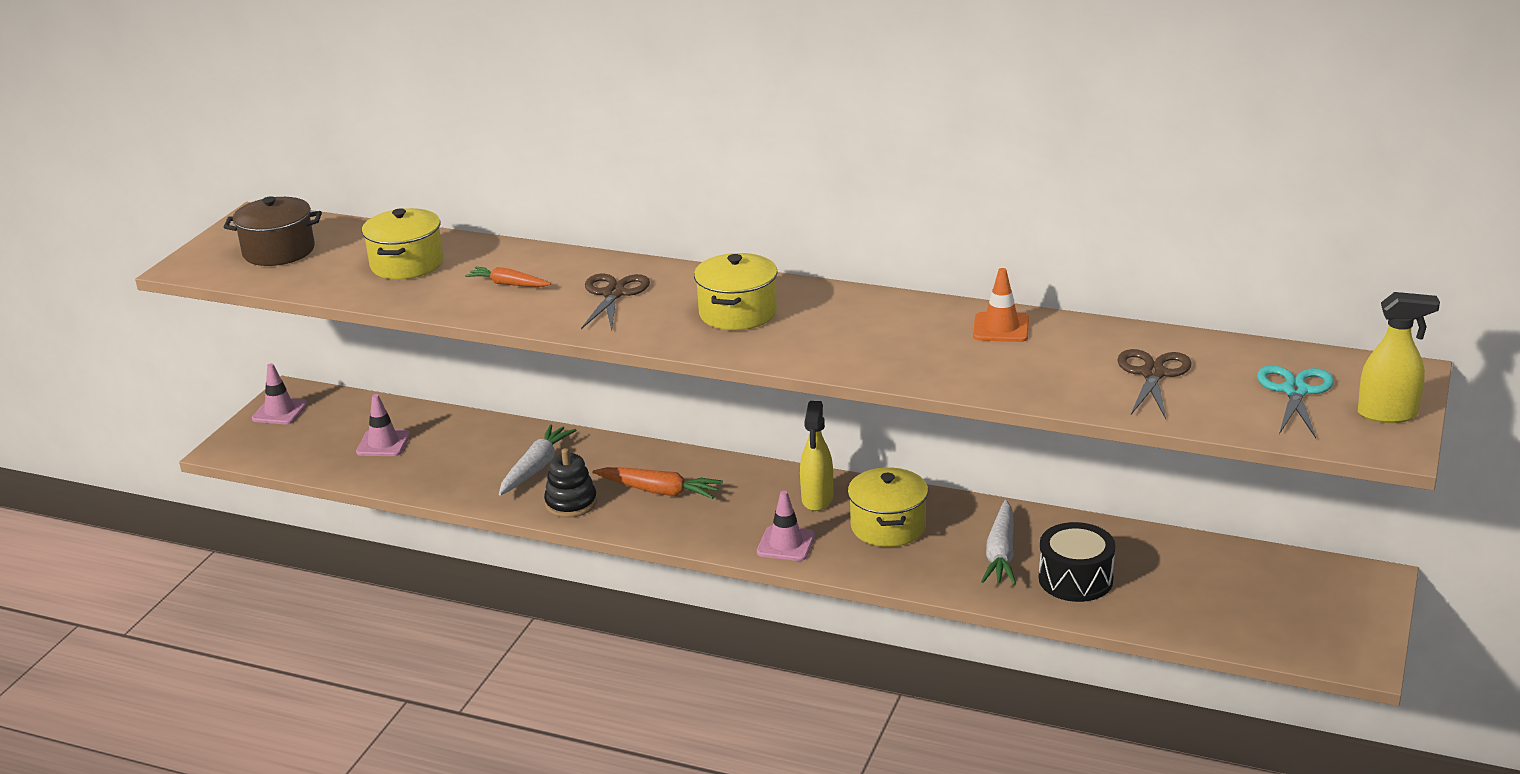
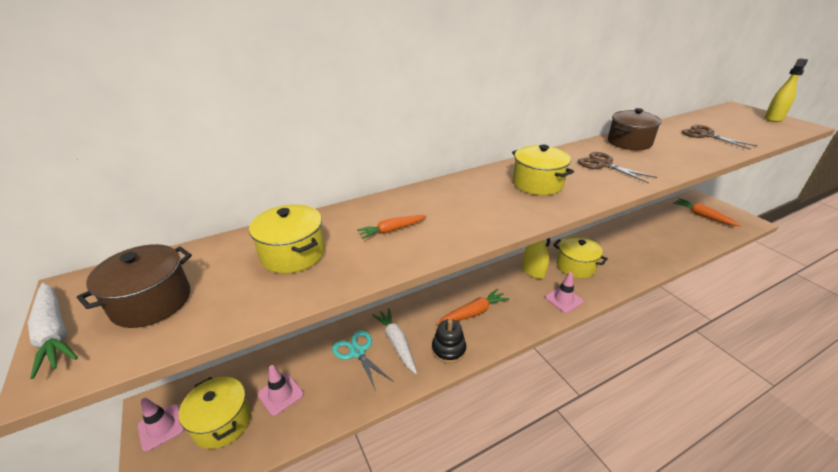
camera: 50 degrees left, 5 degrees up
brown scissors [581,274,650,330] -> brown scissors moved to [578,152,658,183]
orange traffic cone [973,268,1029,342] -> brown pot [608,108,662,150]
white carrot [981,500,1016,585] -> white carrot moved to [28,283,78,379]
black drum [1039,522,1115,602] -> none
turquoise scissors [1257,365,1334,438] -> turquoise scissors moved to [332,330,392,391]
none -> yellow pot [179,377,251,449]
none -> orange carrot [673,198,741,226]

